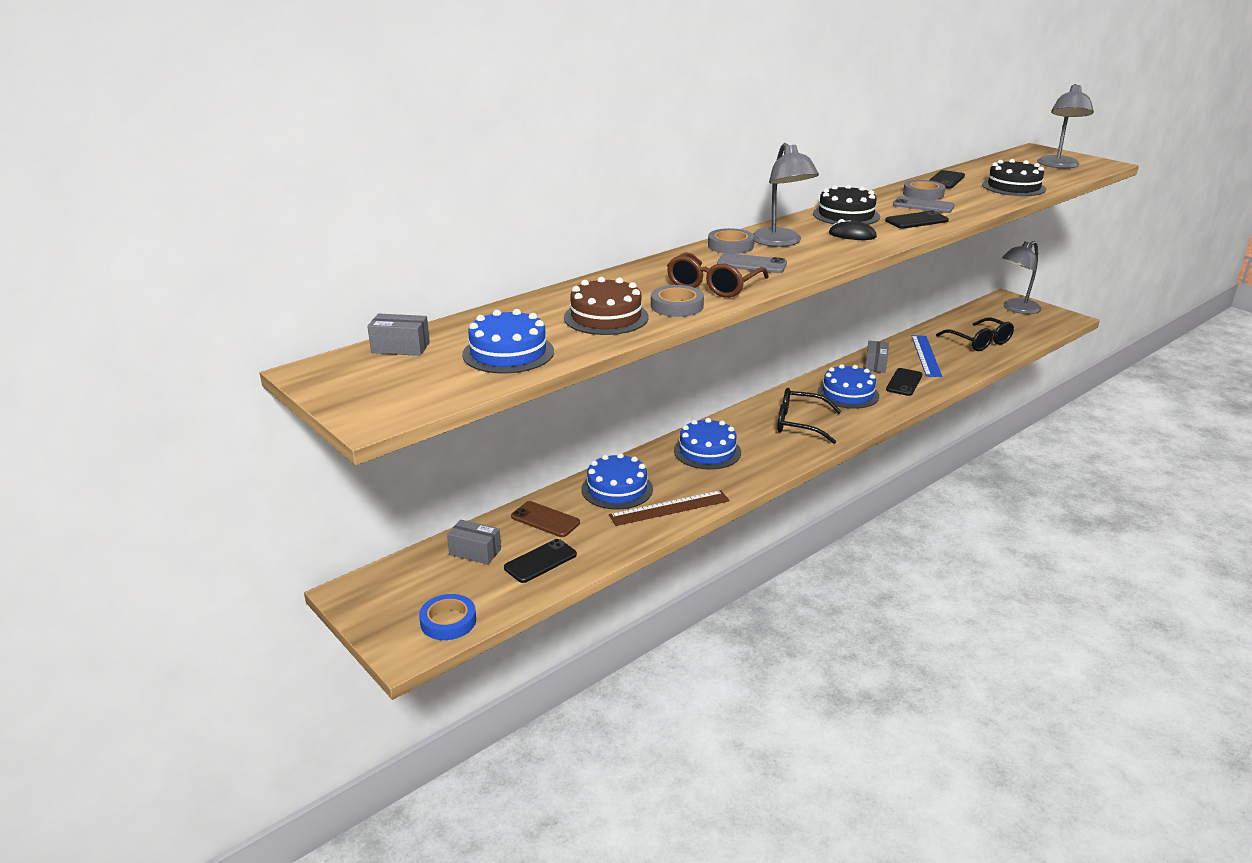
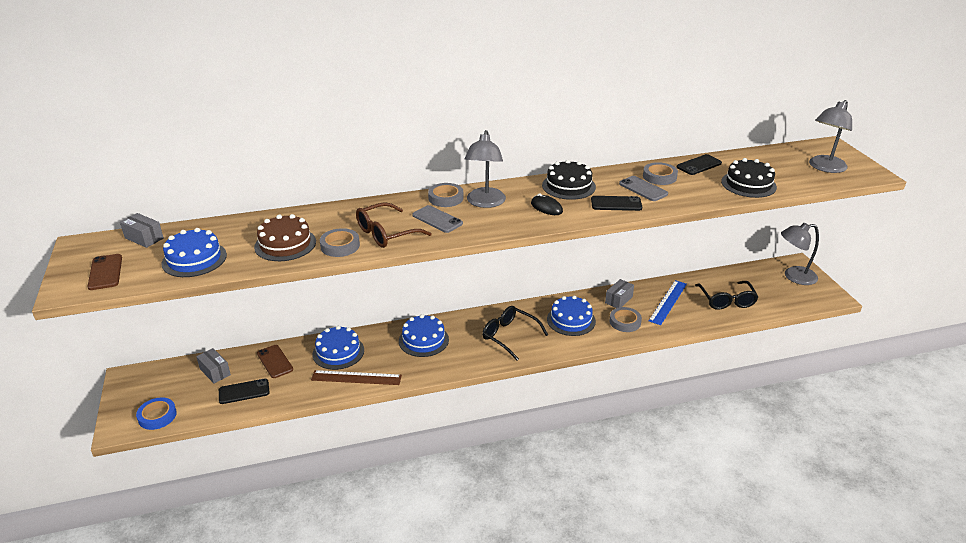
camera: 25 degrees right, 5 degrees up
black phone [886,368,922,396] -> grey tape [609,307,642,332]
none -> brown phone [87,254,122,290]

